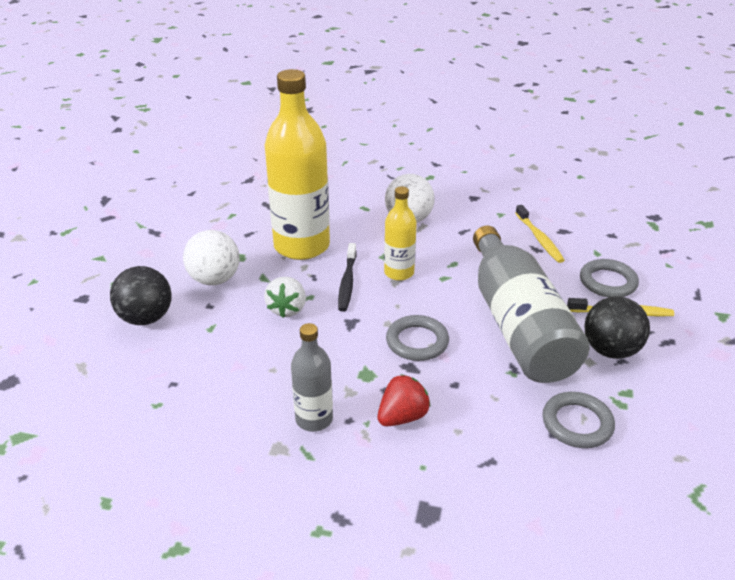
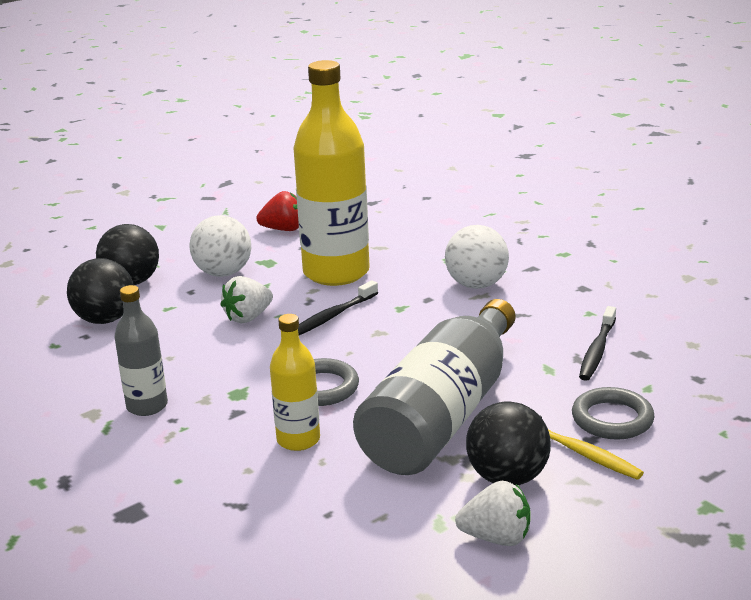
camera: 40 degrees right, 10 degrees down
red strawberry [377,374,431,426] -> red strawberry moved to [256,191,299,231]
yellow bottle [384,186,417,281] -> yellow bottle moved to [270,314,320,451]
yellow toothbrush [515,205,565,263] -> black toothbrush [579,306,616,381]
grey ring [542,392,615,448] -> none
none -> black ball [67,258,133,324]
none -> white strawberry [455,481,531,546]

